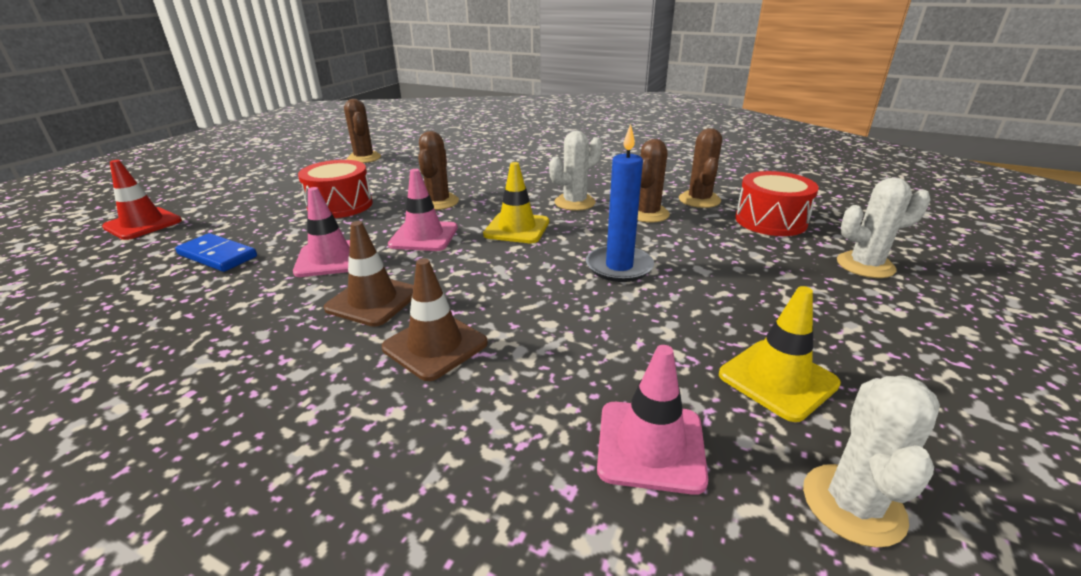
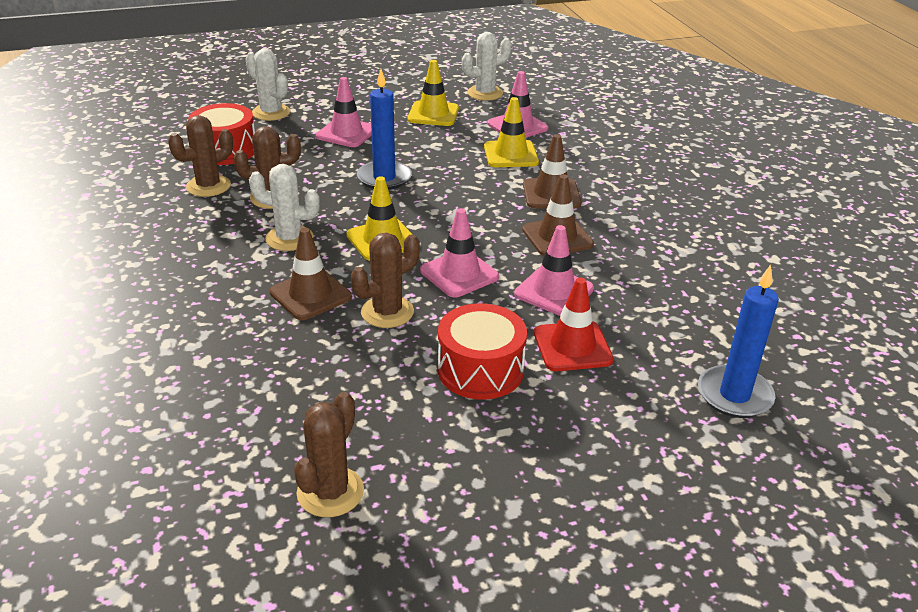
camera: 135 degrees left, 5 degrees up
red traffic cone [102,160,182,240] -> red traffic cone moved to [534,278,614,371]
blue domino [175,233,257,272] -> none
none -> brown traffic cone [270,228,352,320]
none -> pink traffic cone [316,77,372,147]
none -> yellow traffic cone [484,97,539,167]
none -> blue candle [698,265,779,418]

